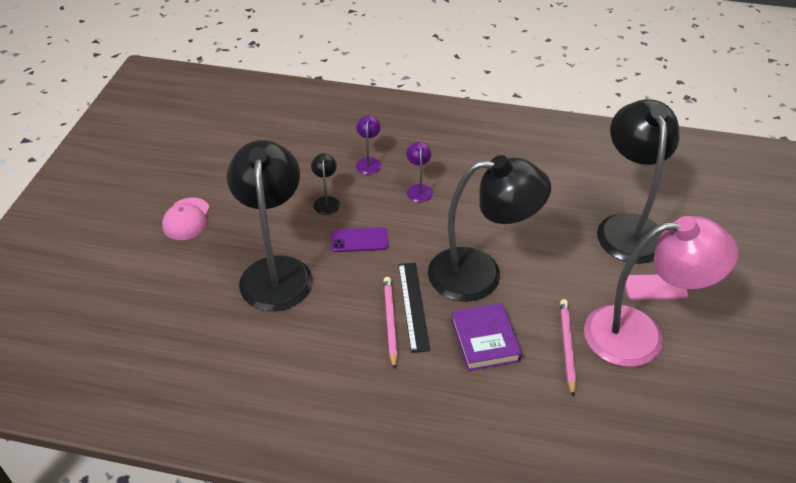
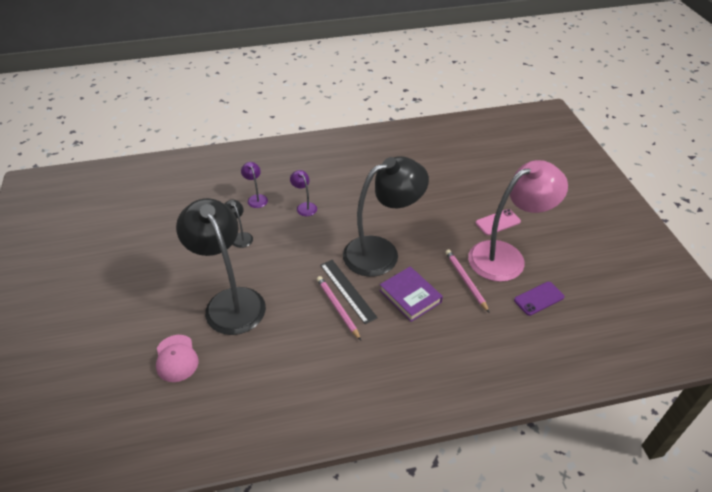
camera: 25 degrees left, 0 degrees up
pink cap [162,197,210,240] -> pink cap moved to [156,335,198,382]
purple phone [331,227,388,252] -> purple phone moved to [514,282,564,316]
black lamp [597,99,679,264] -> none

